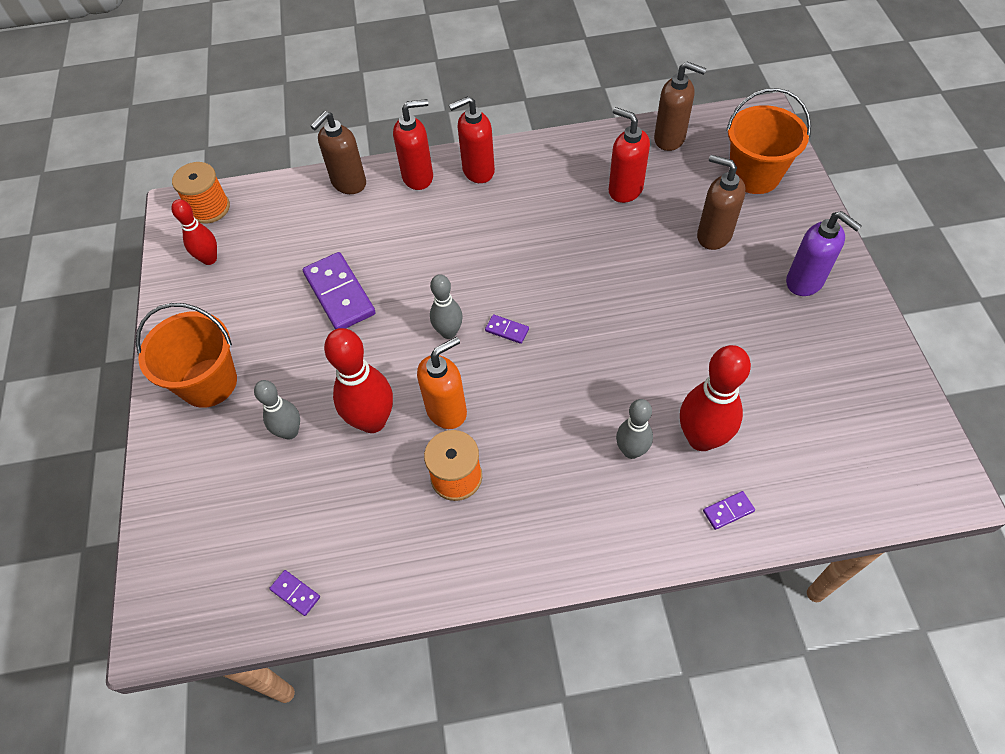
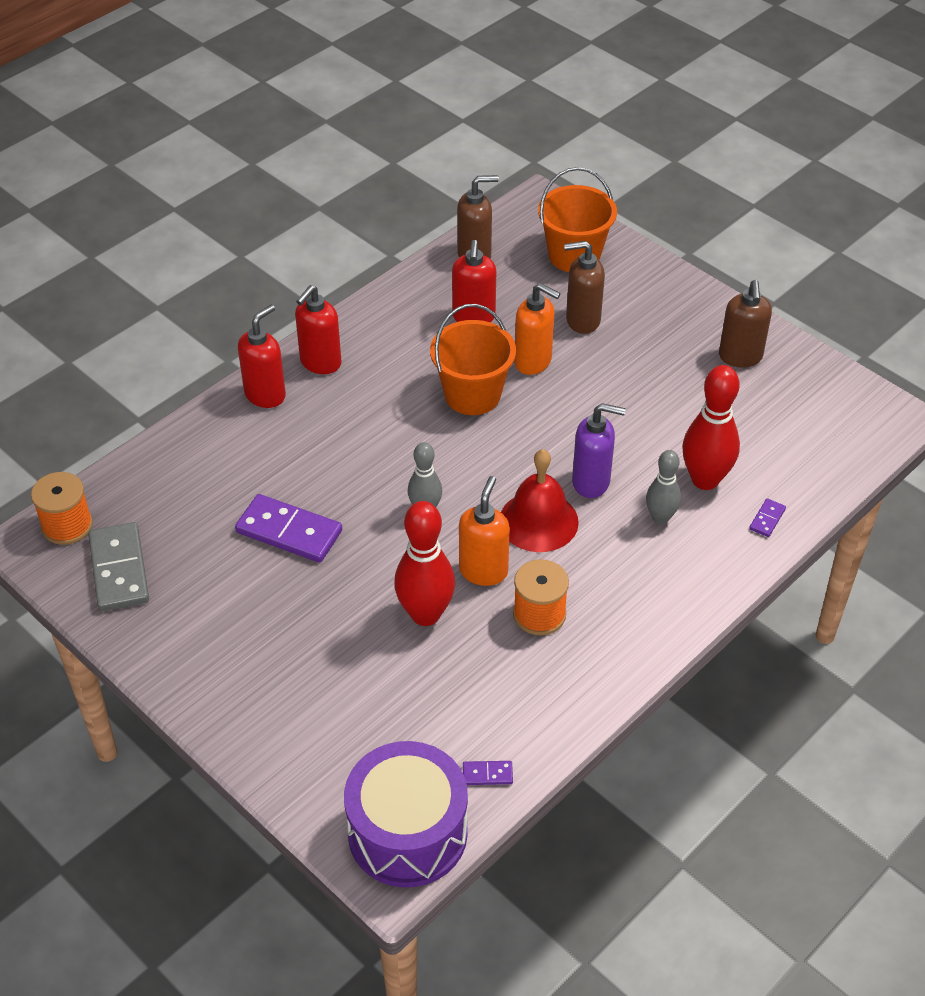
camera: 40 degrees left, 10 degrees down
orange bucket [136,303,237,408] -> orange bucket moved to [430,304,516,415]
red bowling pin [171,199,217,265] -> grey domino [88,522,149,611]
grey bowling pin [254,380,300,440] -> none
brown soap dispenser [311,111,366,194] -> brown soap dispenser moved to [719,280,772,368]
purple domino [485,314,529,344] -> none
red soap dispenser [609,107,650,203] -> red soap dispenser turned 90 degrees counterclockwise [452,240,496,322]
purple soap dispenser [786,211,862,296] -> purple soap dispenser moved to [572,403,626,498]
none -> purple drum [344,741,468,888]
none -> red bell [501,449,579,552]
none -> orange soap dispenser [514,283,560,375]

